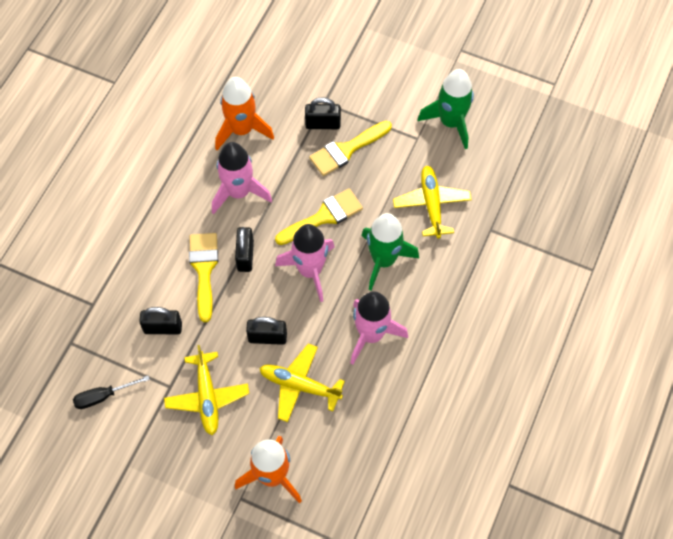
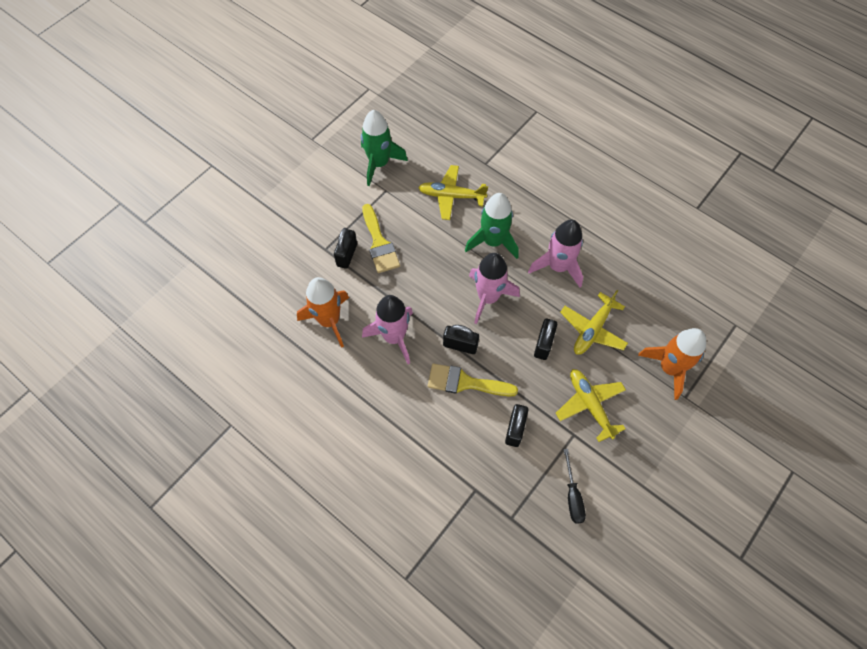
camera: 75 degrees left, 0 degrees up
yellow plane [164,345,249,435] -> yellow plane turned 120 degrees counterclockwise [556,369,626,442]
yellow brush [275,188,363,245] -> none

